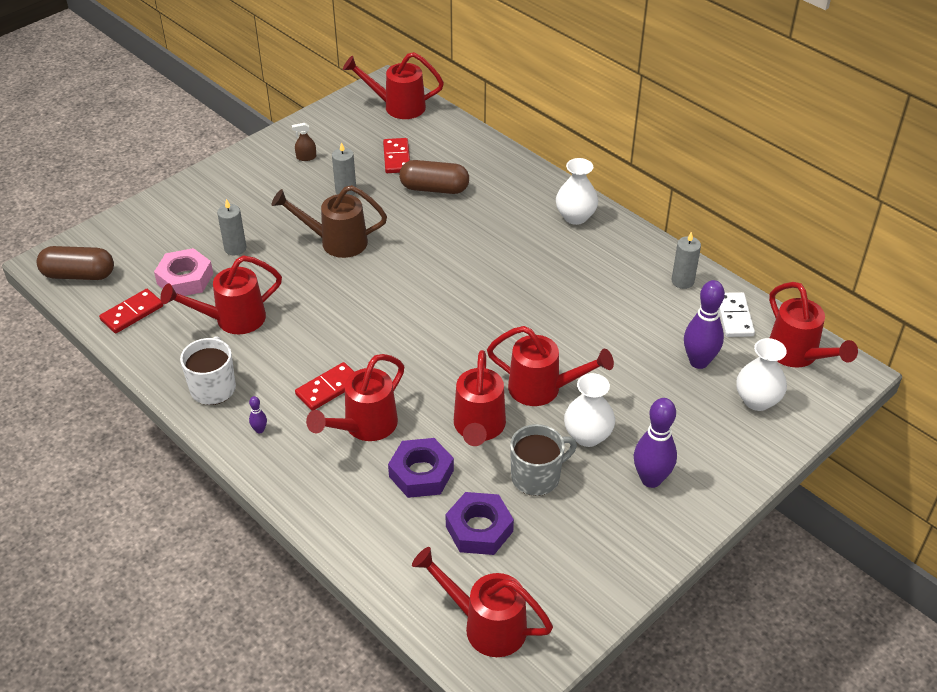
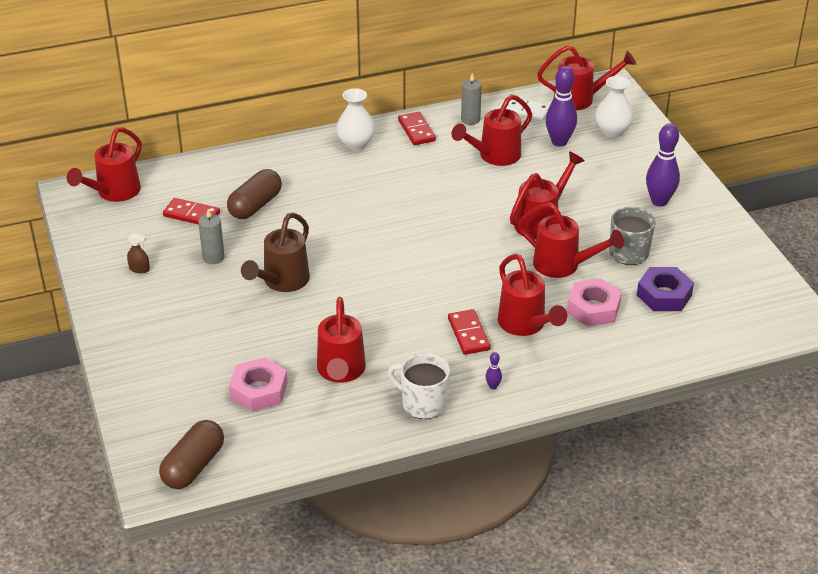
camera: 65 degrees left, 5 degrees down
red domino [99,289,163,333] -> red domino moved to [398,112,436,145]
grey candle [217,199,247,255] -> none
brown spray bottle [292,123,316,161] -> brown spray bottle turned 90 degrees counterclockwise [127,233,150,273]
purple nut [388,438,454,498] -> pink nut [567,278,622,327]
red watering can [412,547,553,657] -> red watering can moved to [452,94,532,166]
white vase [564,373,615,447] -> none

